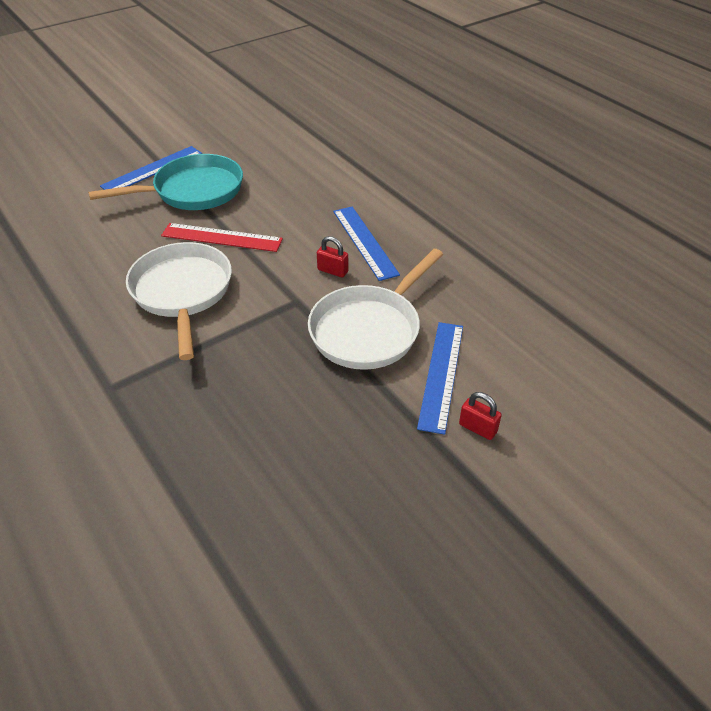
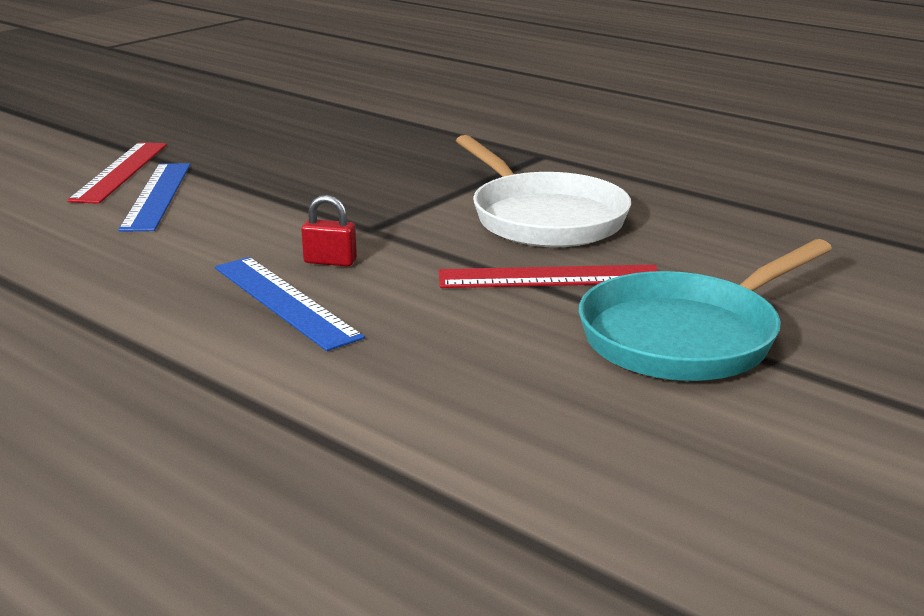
camera: 165 degrees right, 20 degrees down
blue ruler [100,146,202,190] -> none
white pan [308,249,443,370] -> none
red padlock [459,392,502,440] -> red ruler [67,142,167,204]

